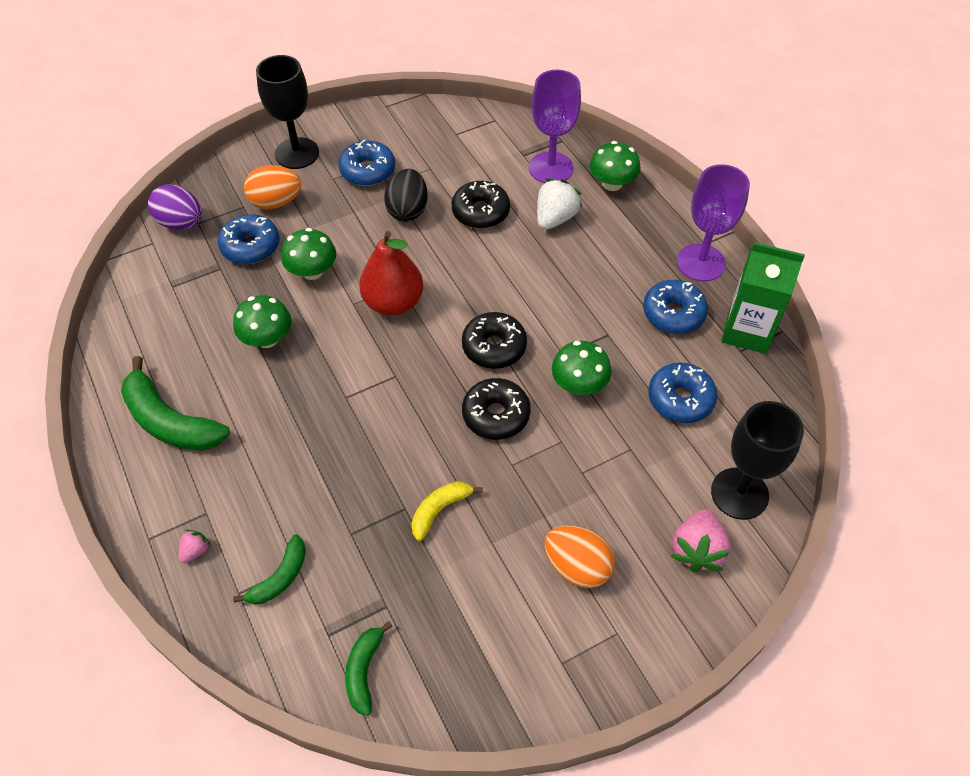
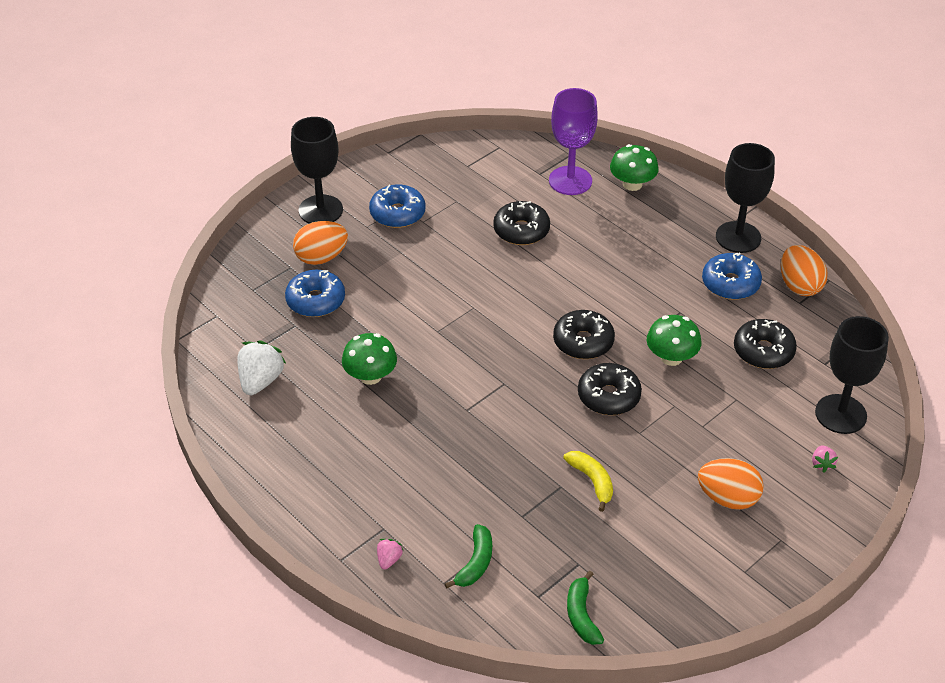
camera: 15 degrees left, 10 degrees down
green banana [121,356,230,451] -> none
purple egg [148,184,202,230] -> none
green mushroom [281,228,336,280] -> none
red pear [359,231,423,316] -> none
black egg [384,169,428,222] -> none
yellow banana [411,481,483,541] -> yellow banana turned 120 degrees clockwise [563,451,613,512]
white strawberry [537,179,582,230] -> white strawberry moved to [237,340,286,395]
blue donut [648,363,717,423] -> black donut [734,319,797,369]
pink strawberry [671,509,731,573] -> pink strawberry [812,445,838,473], size x0.50
purple goblet [677,164,750,282] -> black goblet [716,143,775,253]
green carton [722,243,805,354] -> orange egg [781,245,828,296]

